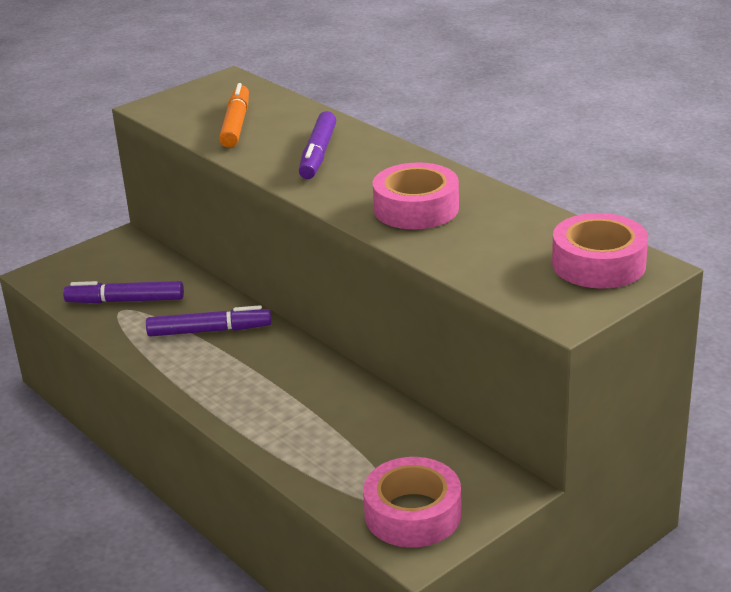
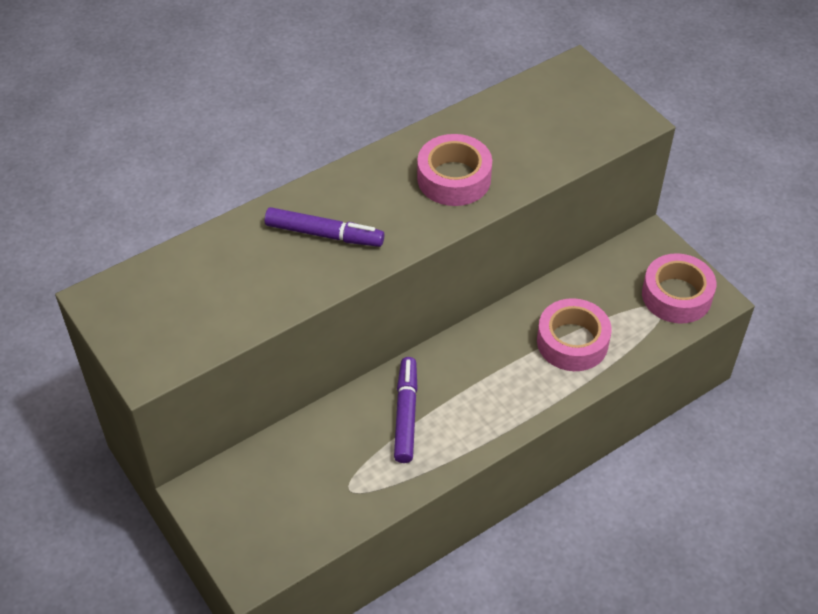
camera: 85 degrees left, 20 degrees up
purple marker [63,281,184,303] -> none
orange marker [219,83,249,148] -> none
pink tape [552,213,648,289] -> pink tape moved to [537,298,612,371]

